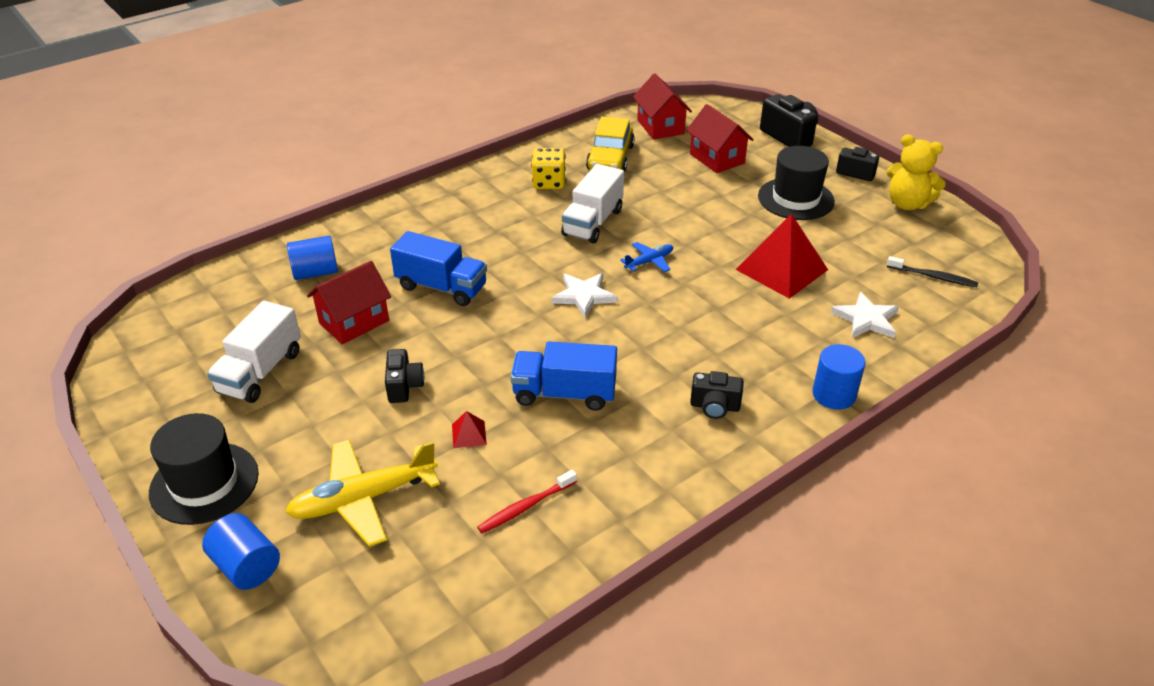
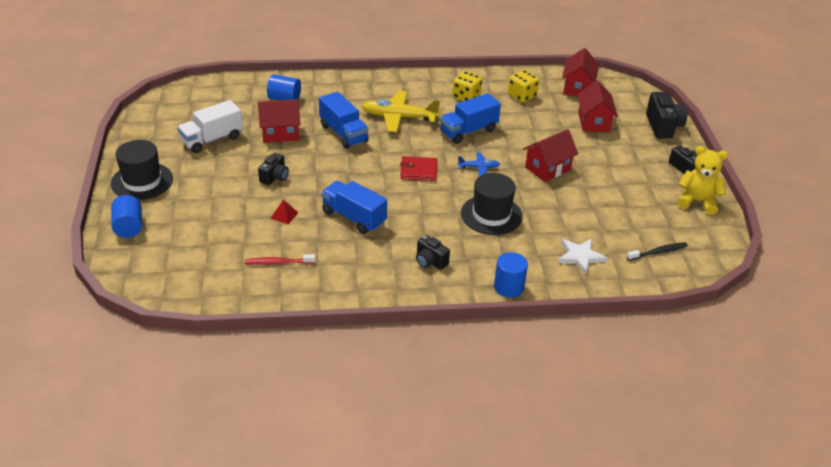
camera: 30 degrees right, 0 degrees up
yellow plane [285,439,440,547] -> yellow plane moved to [362,91,440,132]
white star [551,273,618,318] -> red wallet [400,156,437,181]
white truck [561,164,624,243] -> blue truck [440,93,501,144]
yellow car [586,117,635,173] -> yellow dice [508,70,539,102]
red pyramid [736,214,828,299] -> none
black hat [758,146,835,220] -> black hat moved to [461,173,523,235]
yellow teddy bear [887,134,946,210] -> yellow teddy bear turned 135 degrees clockwise [677,146,728,215]
black toothbrush [887,256,978,287] -> black toothbrush turned 75 degrees counterclockwise [627,242,688,261]
none -> red house [523,129,578,182]

